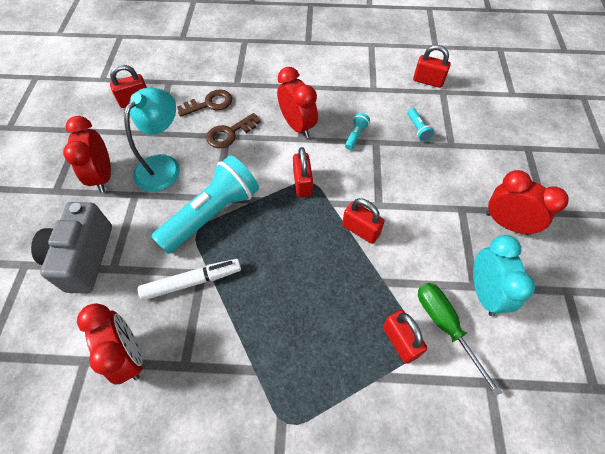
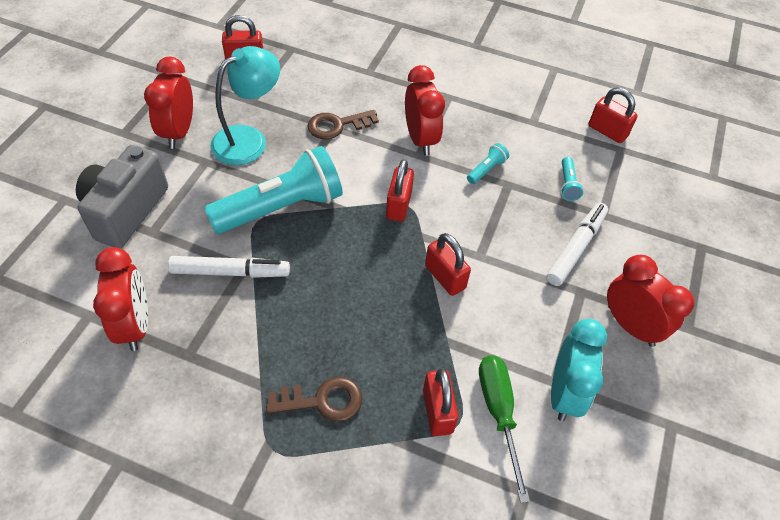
camera: 15 degrees right, 5 degrees down
brown key [177,90,232,117] -> brown key moved to [266,377,362,422]
none -> white marker [546,203,608,286]

